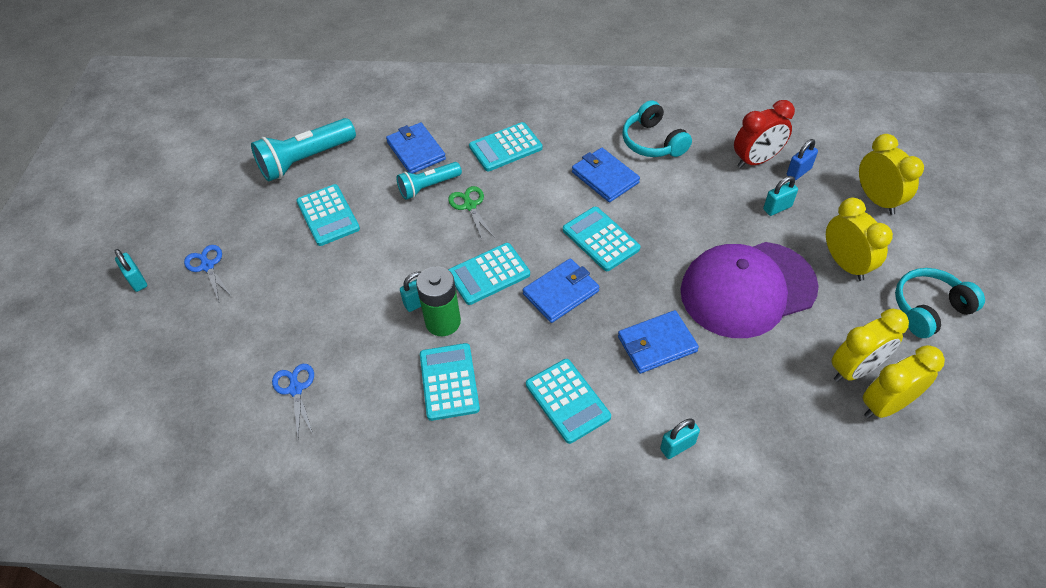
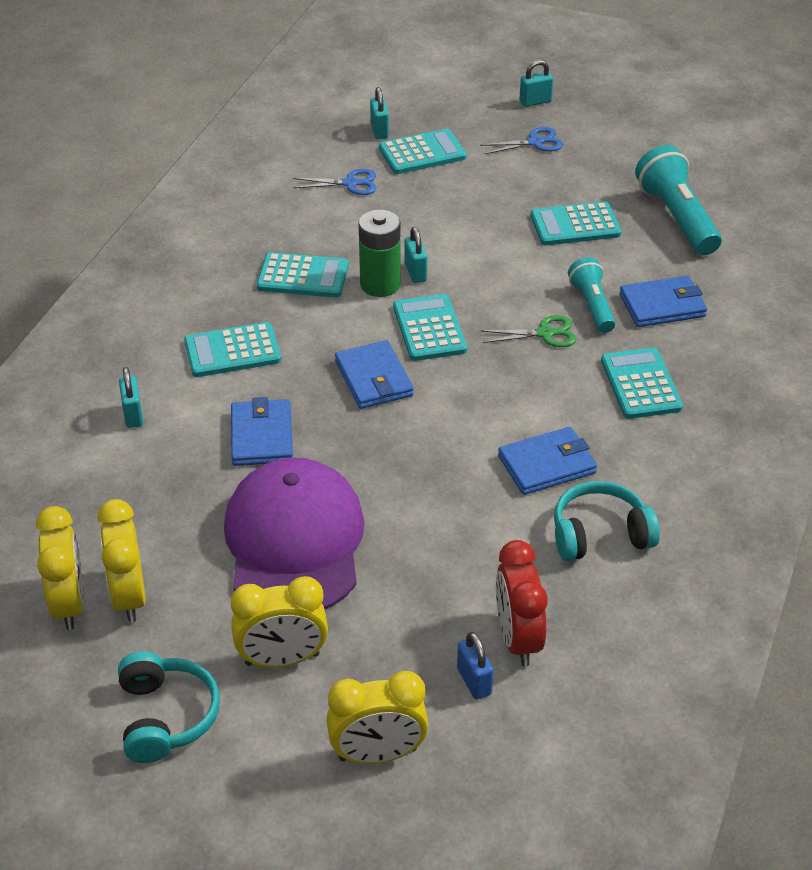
camera: 105 degrees right, 10 degrees down
turquoise calculator [563,207,641,271] -> turquoise calculator moved to [379,129,466,174]
turquoise padlock [763,176,798,216] -> turquoise padlock moved to [370,87,389,139]

